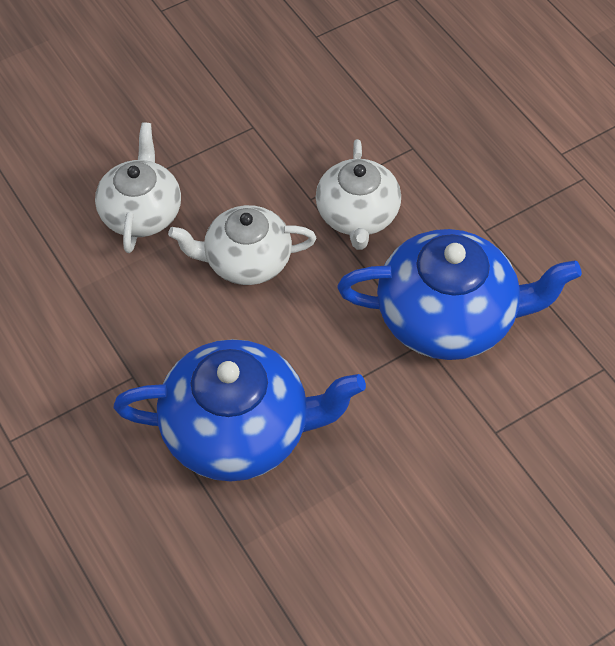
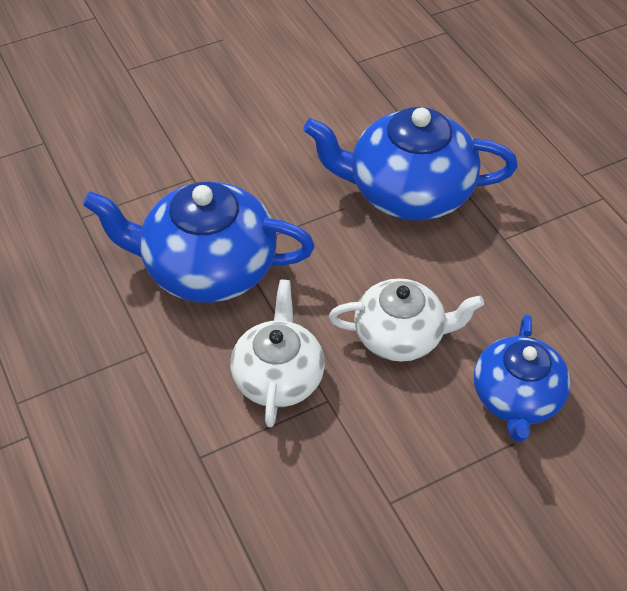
camera: 175 degrees left, 5 degrees down
white teapot [95,122,181,253] -> blue teapot [474,314,571,442]

